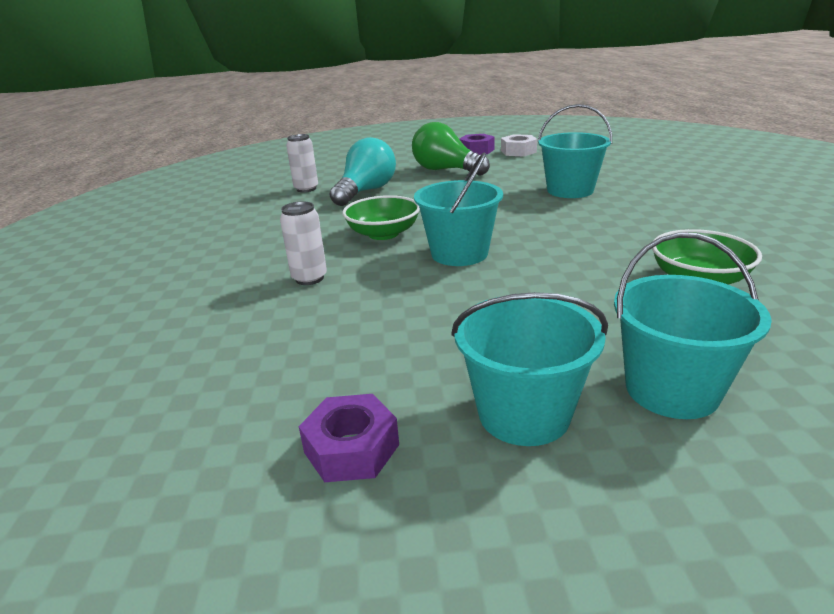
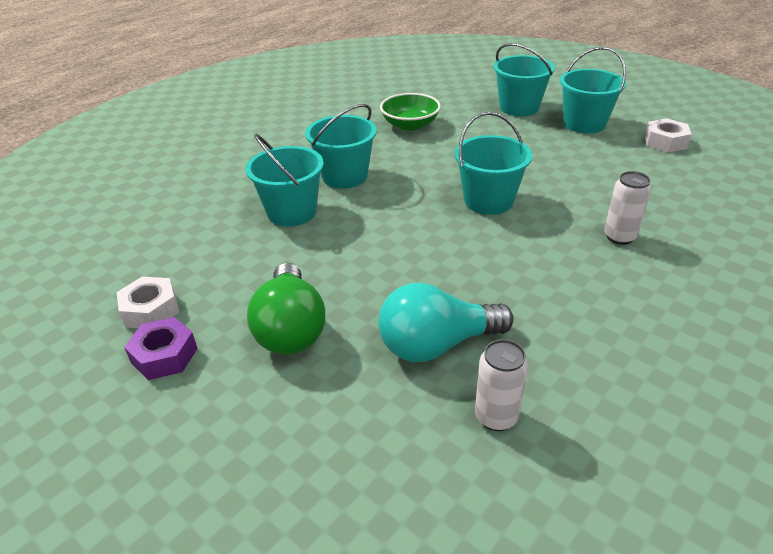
camera: 135 degrees left, 10 degrees up
purple nut [299,394,399,482] -> white nut [645,118,691,153]
green bowl [342,195,420,240] -> none
none -> turquoise bucket [305,104,377,189]

